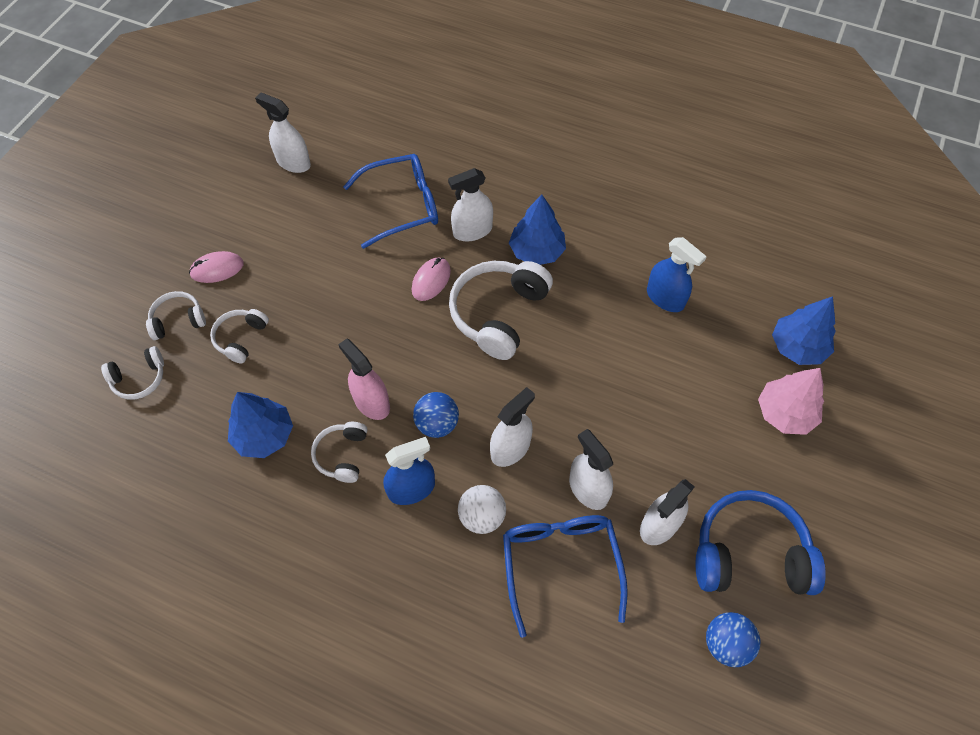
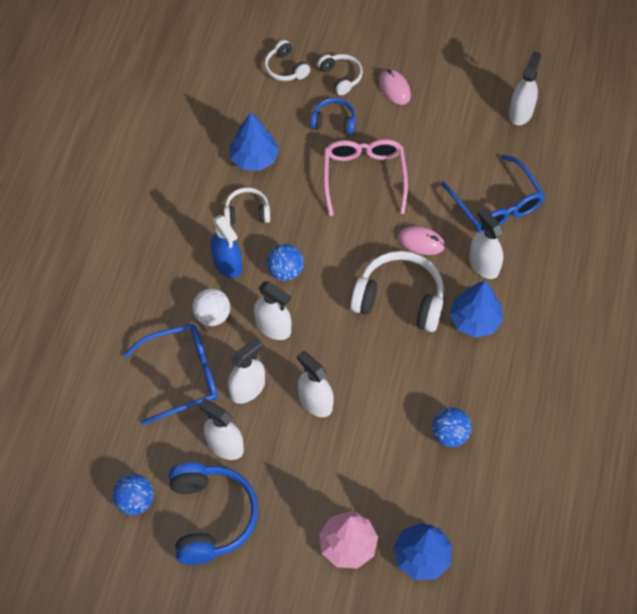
camera: 80 degrees right, 0 degrees up
white headphones [210,309,269,364] -> blue headphones [310,98,356,135]
pink spray bottle [338,339,390,420] -> none
blue spray bottle [647,237,707,312] -> blue ball [432,408,472,447]
none -> white spray bottle [297,351,334,417]
none -> pink glasses [324,139,408,216]

